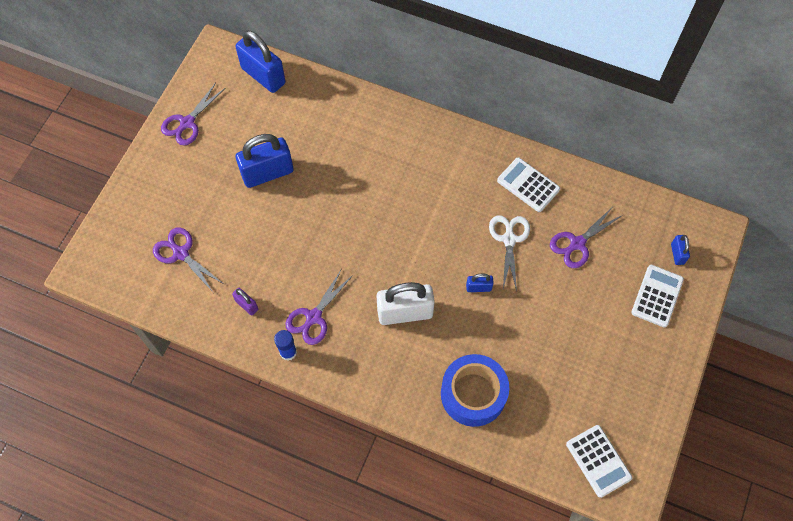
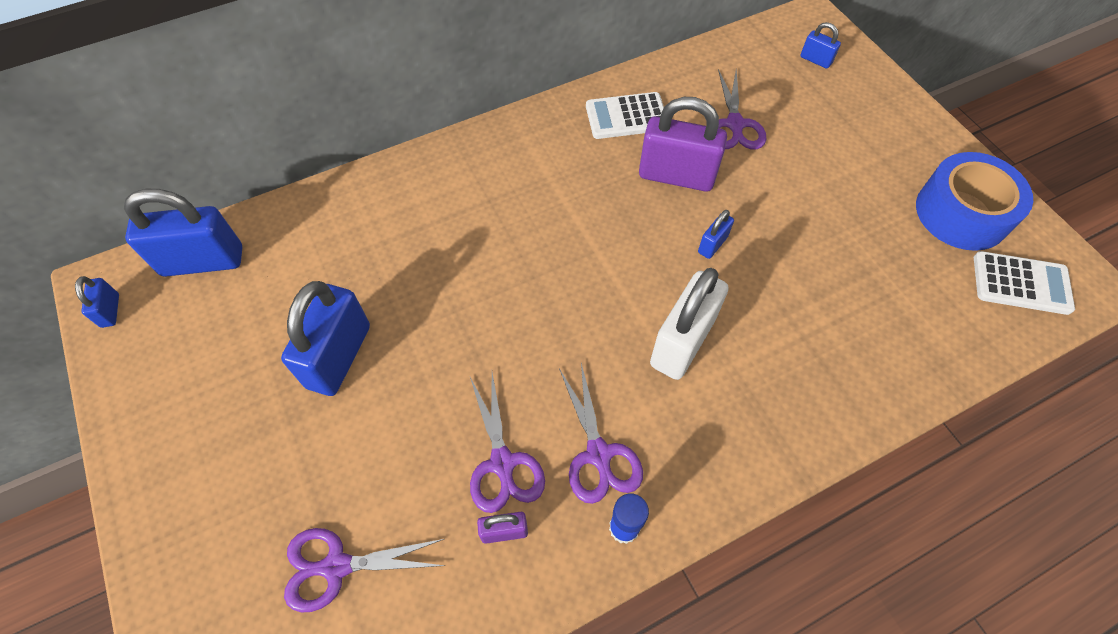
camera: 50 degrees left, 5 degrees down
purple scissors [161,83,225,146] -> purple scissors moved to [470,373,545,513]
blue tape [441,354,509,427] -> blue tape moved to [916,152,1033,251]
white scissors [489,215,530,291] -> purple padlock [639,97,727,192]
white calculator [631,265,684,328] -> none
none -> blue padlock [75,276,119,328]

